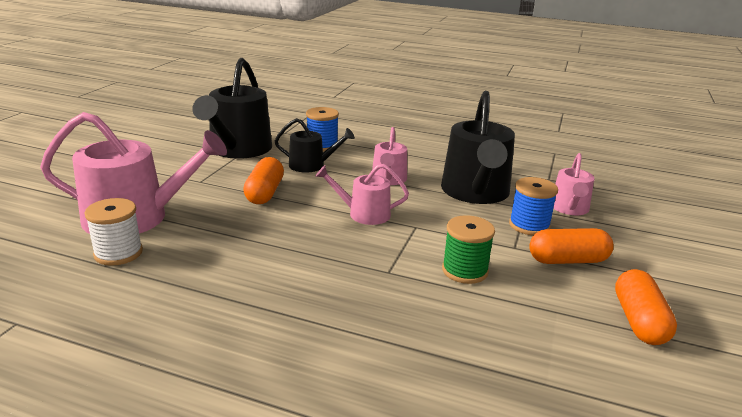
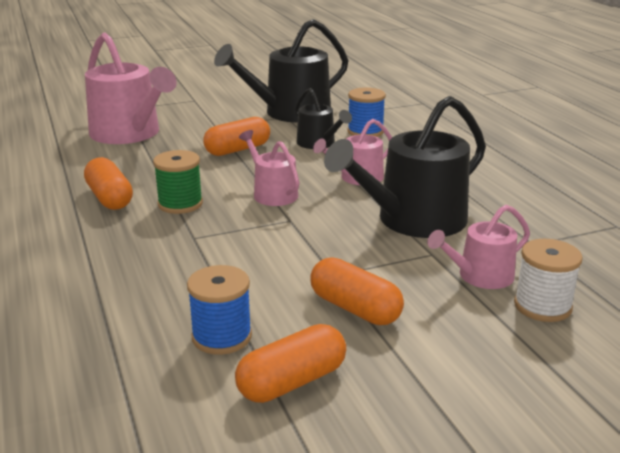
camera: 50 degrees right, 0 degrees up
white spool [85,198,143,266] -> white spool moved to [514,239,583,322]
green spool [442,215,495,284] -> green spool moved to [153,150,203,214]
blue spool [509,177,558,235] -> blue spool moved to [187,265,252,355]
none -> orange capsule [84,157,133,210]

